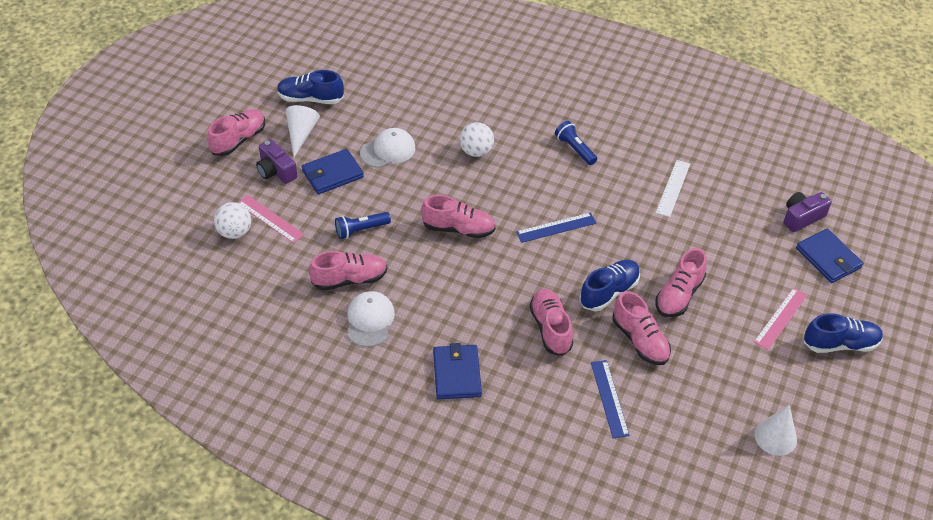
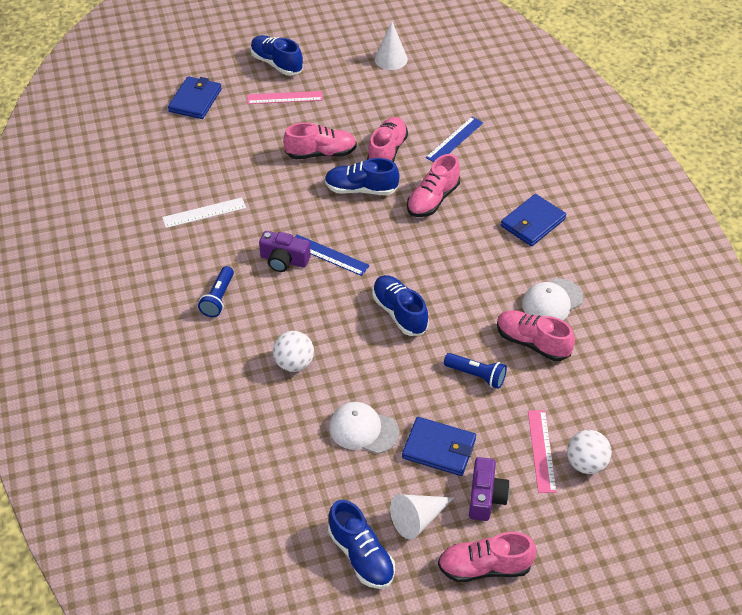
camera: 130 degrees left, 0 degrees up
pink shoe [421,195,496,238] -> blue shoe [372,275,429,336]
purple camera [784,192,832,232] -> purple camera moved to [259,231,310,272]

